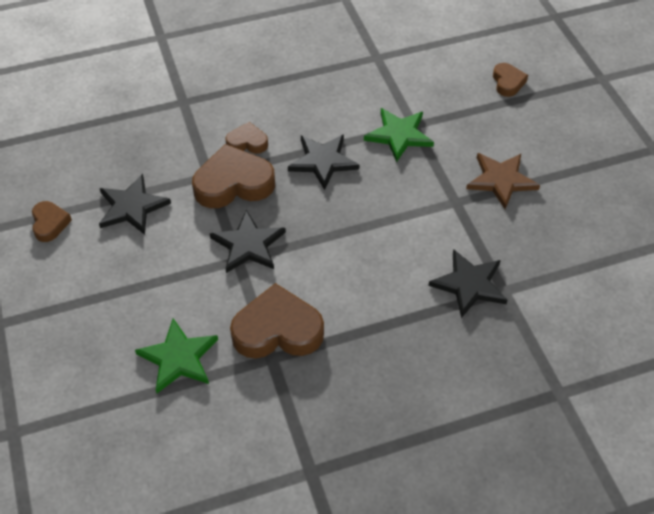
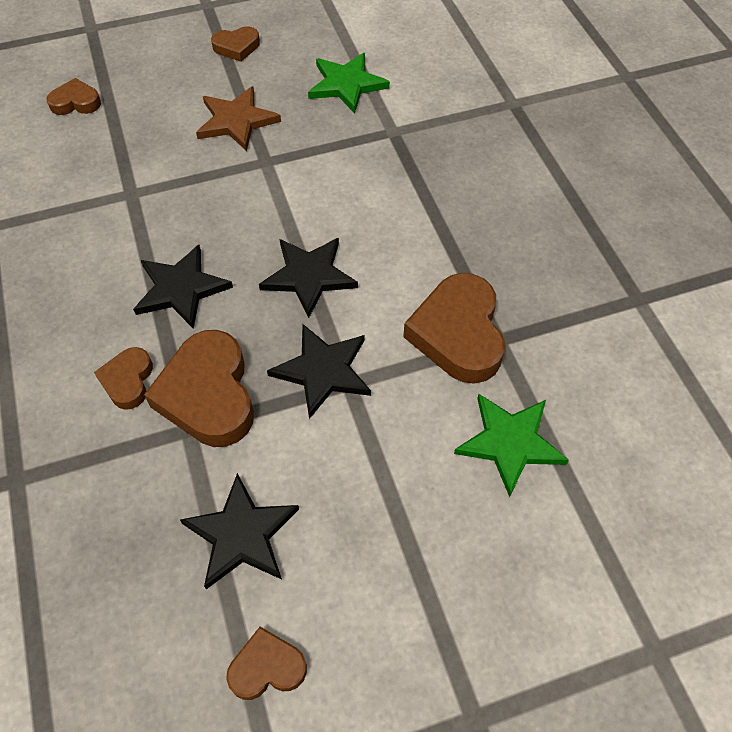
camera: 90 degrees left, 5 degrees up
green star [364,108,434,162] -> green star moved to [308,53,390,114]
black star [429,249,507,318] -> black star moved to [259,238,358,318]
none -> brown heart [211,26,260,62]

